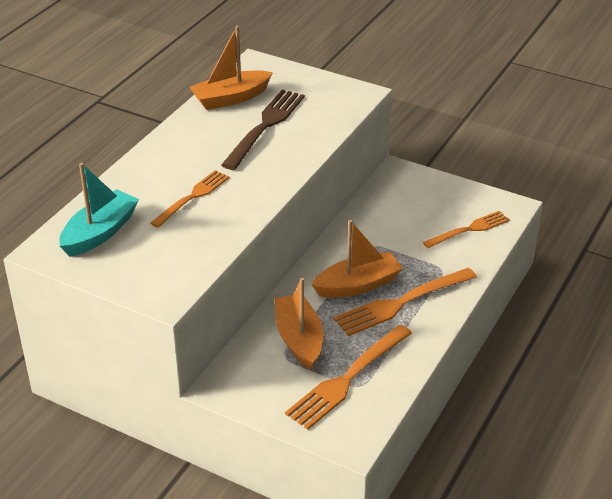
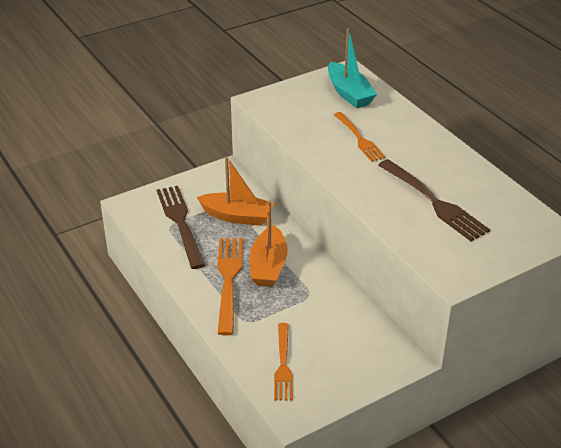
camera: 120 degrees right, 0 degrees up
orange boat [189,26,273,110] -> none
orange fork [285,325,412,430] -> brown fork [157,186,205,269]

